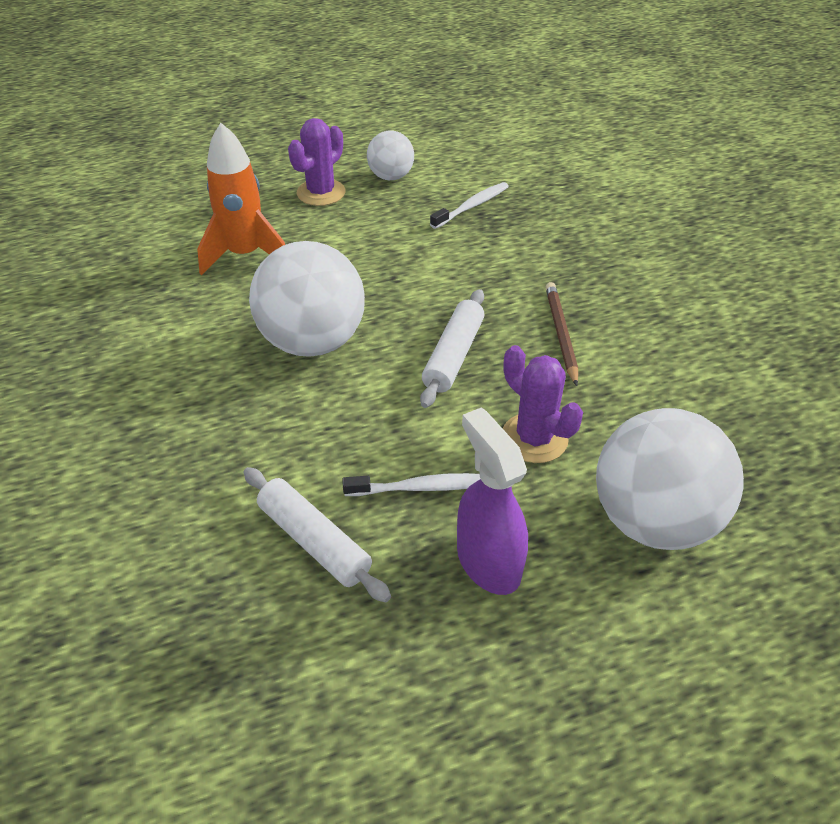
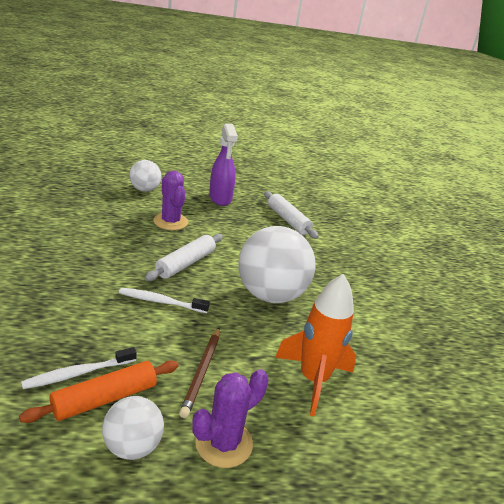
camera: 170 degrees left, 15 degrees down
white toothbrush [342,473,480,496] -> white toothbrush moved to [119,288,210,313]
brown pencil [546,282,578,386] -> brown pencil moved to [179,328,220,418]
white ball [596,408,744,550] -> white ball [129,160,161,192], size x0.54
none -> orange rolling pin [19,361,179,423]

